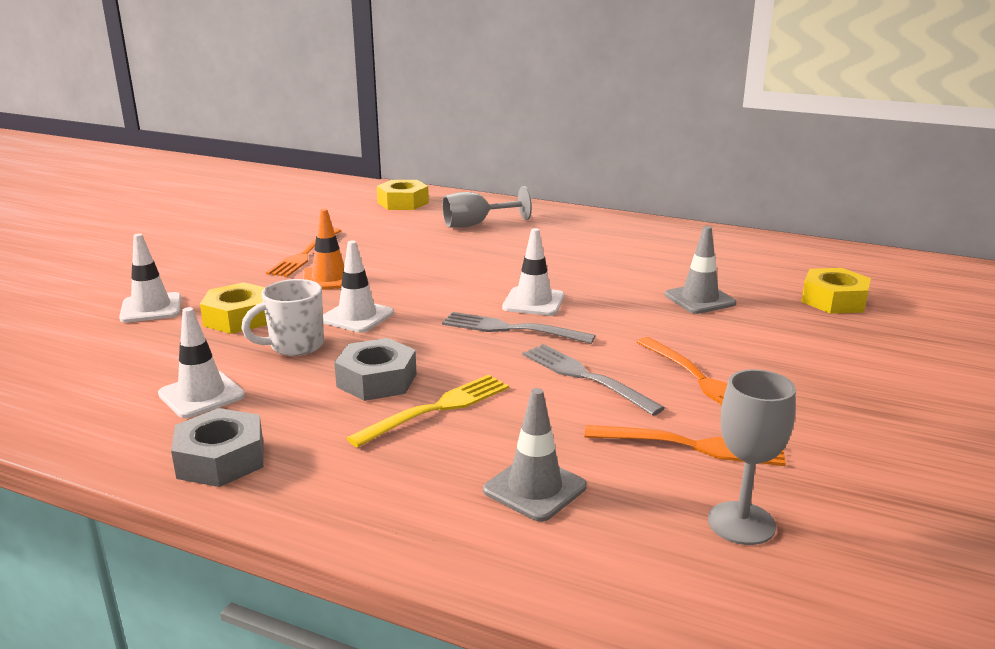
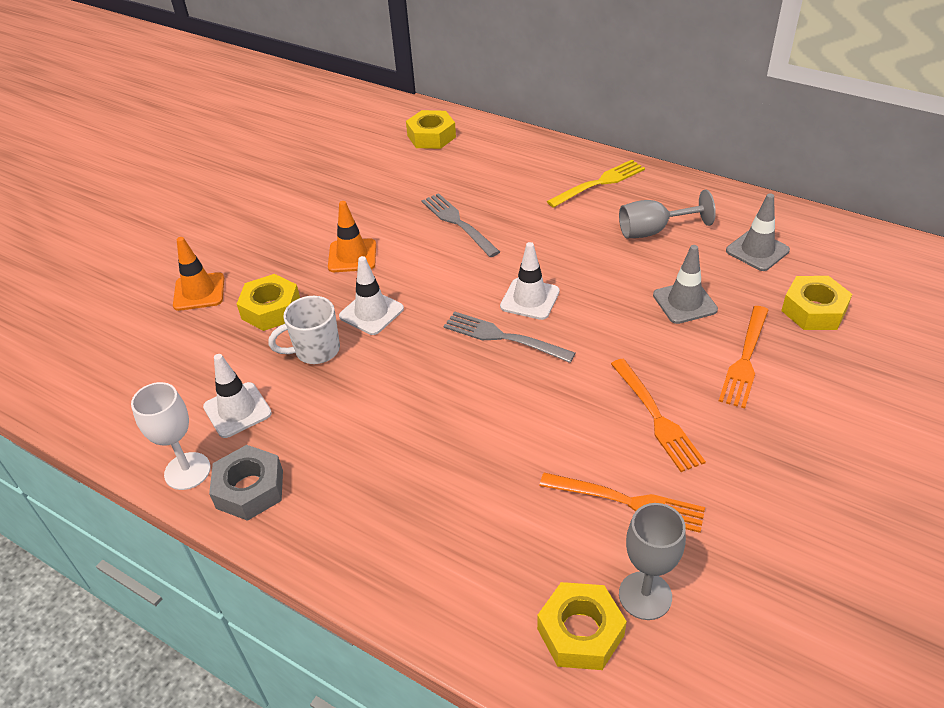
camera: 10 degrees right, 20 degrees up
white traffic cone [119,233,181,323] -> orange traffic cone [173,237,224,311]
orange fork [266,228,342,277] -> orange fork moved to [719,306,768,408]
grey nut [334,338,417,401] -> none
yellow fork [347,375,509,448] -> yellow fork moved to [547,160,645,208]
grey goblet [442,186,532,228] -> grey goblet moved to [619,190,716,239]
grey traffic cone [483,388,587,522] -> grey traffic cone moved to [726,194,790,271]
grey fork [522,344,665,416] -> grey fork moved to [421,193,500,257]
none -> white goblet [131,382,211,490]
none -> yellow nut [537,582,627,670]

